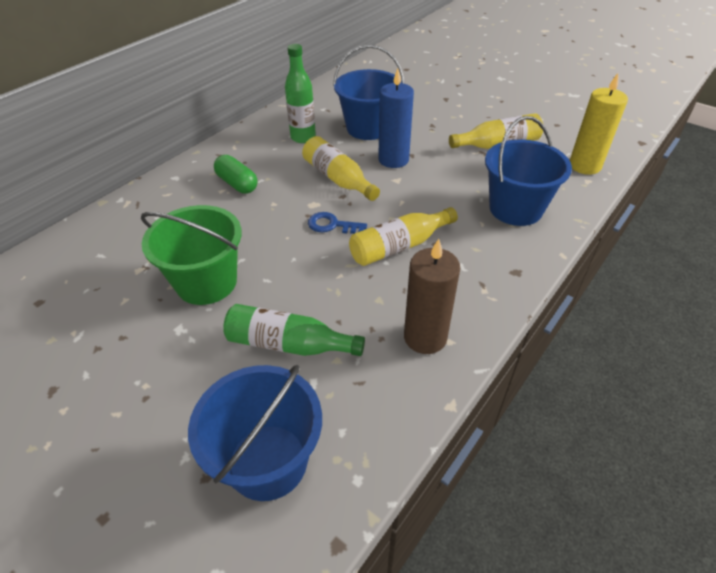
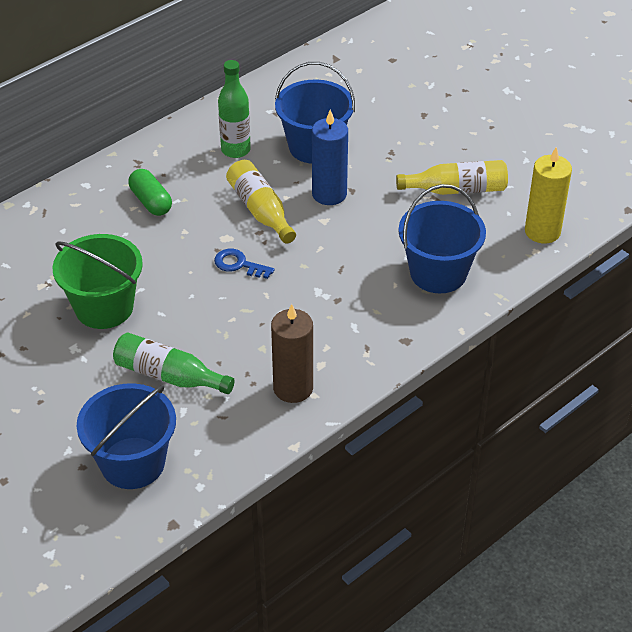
camera: 10 degrees right, 0 degrees up
yellow bottle [349,207,458,266] -> none

